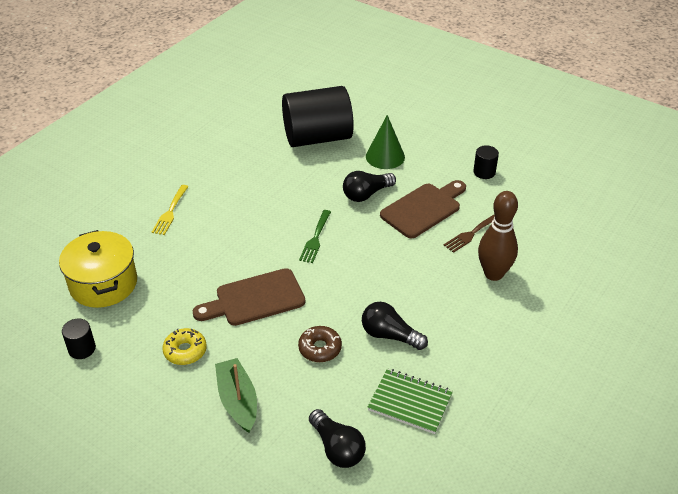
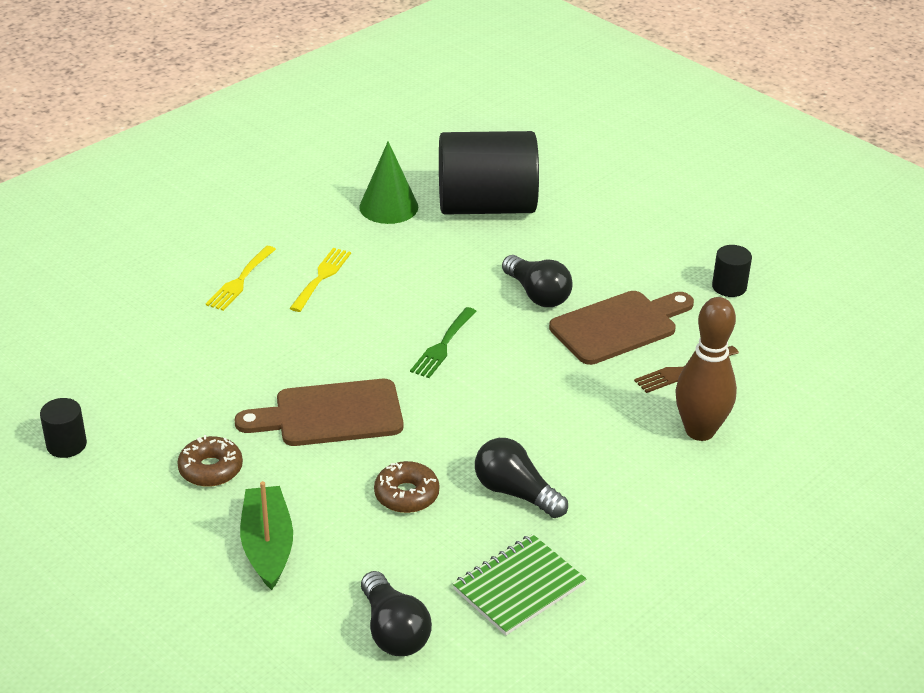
camera: 10 degrees right, 5 degrees down
yellow pot [59,230,137,308] -> none
yellow donut [162,328,207,365] -> brown donut [177,435,243,487]
black light bulb [343,171,396,202] -> black light bulb turned 105 degrees counterclockwise [502,255,573,307]
green cone [366,115,405,169] -> green cone moved to [359,141,418,224]
green notebook [367,368,453,434] -> green notebook turned 75 degrees counterclockwise [453,534,586,636]
none -> yellow fork [290,248,351,312]

